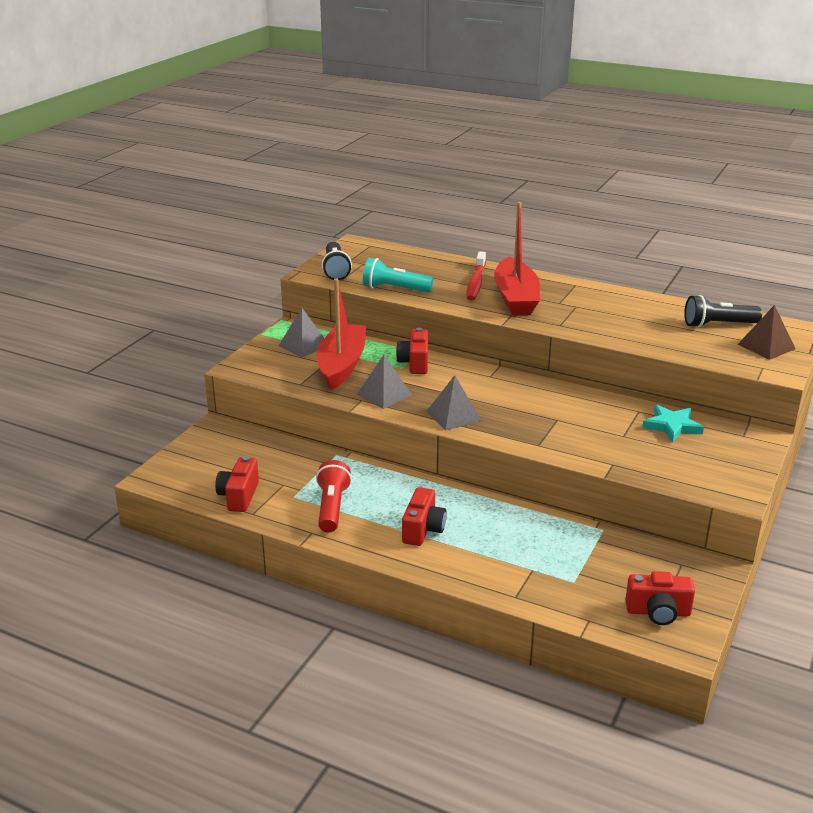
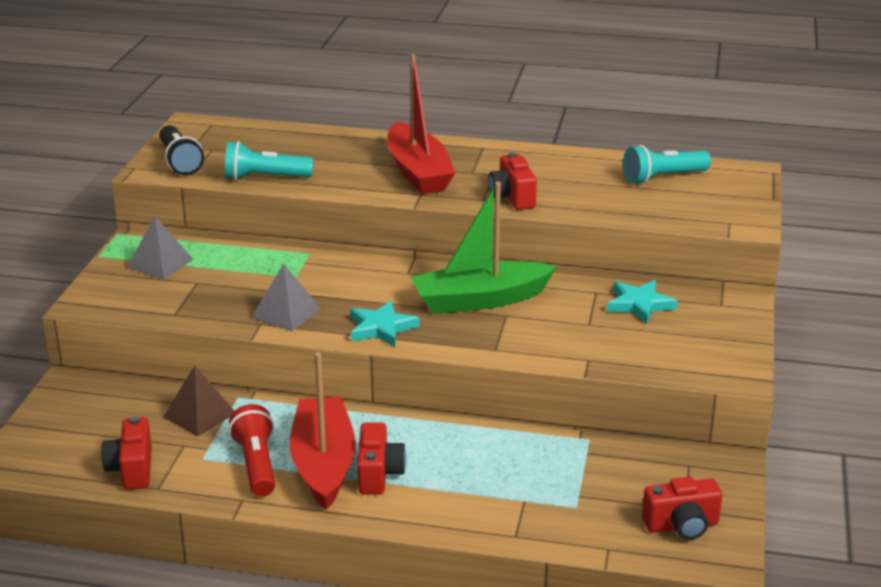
camera: 15 degrees left, 0 degrees up
red boat [317,278,366,390] -> red boat moved to [289,353,356,510]
red camera [396,328,428,374] -> red camera moved to [488,152,537,210]
grey pyramid [426,375,481,431] -> turquoise star [350,300,419,347]
red toothbrush [467,251,486,300] -> none
black flashlight [684,295,762,328] -> turquoise flashlight [623,145,711,184]
brown pyramid [737,305,796,360] -> brown pyramid moved to [163,365,234,437]
none -> green boat [411,182,557,314]

